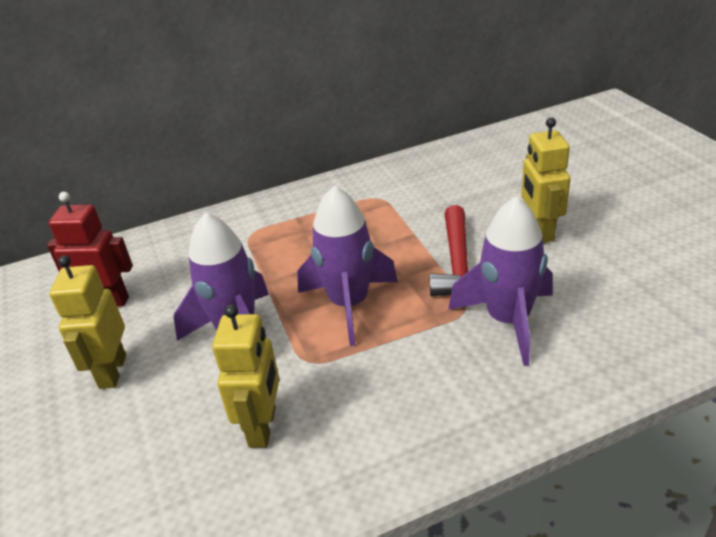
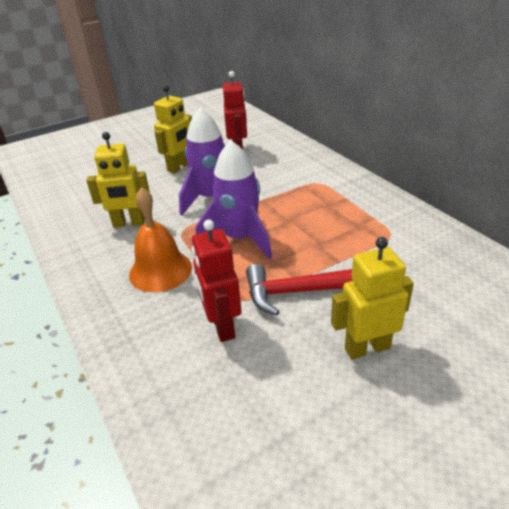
camera: 80 degrees right, 0 degrees up
yellow robot [49,255,126,389] -> yellow robot turned 135 degrees clockwise [154,85,192,173]
purple rocket [448,196,553,366] -> red robot [192,220,241,342]
none -> orange bell [129,187,192,292]

